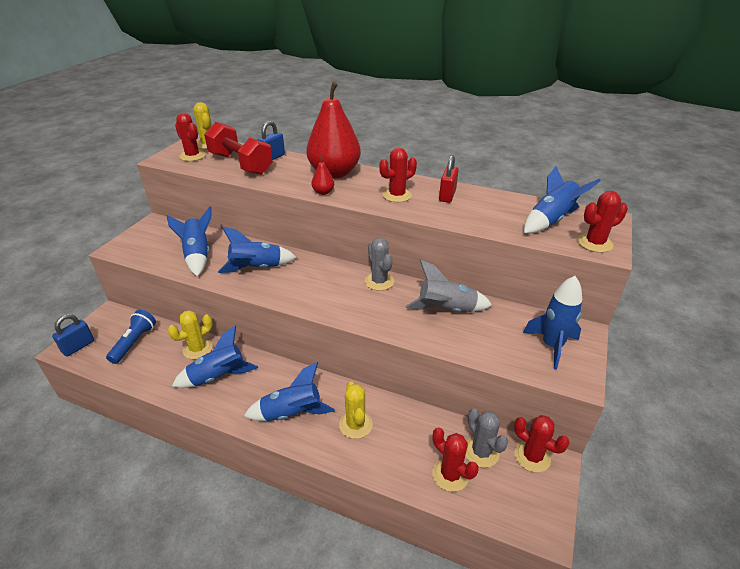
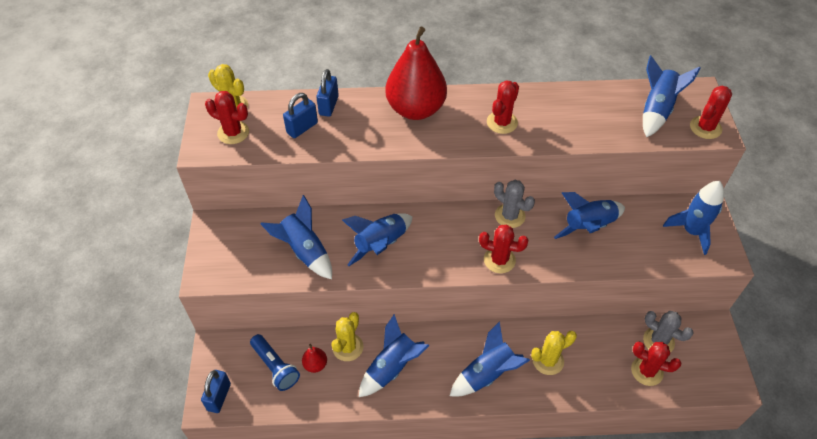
camera: 25 degrees left, 15 degrees up
blue flashlight [106,310,156,364] -> blue flashlight turned 150 degrees clockwise [250,334,300,391]
red dumbbell [204,122,273,175] -> blue padlock [283,93,318,138]
red pear [311,156,334,195] -> red pear moved to [302,344,327,373]
yellow cactus [339,381,373,439] -> yellow cactus turned 75 degrees counterclockwise [531,331,577,375]
grey rocket [405,260,492,312] -> blue rocket [554,192,625,239]
red padlock [439,155,459,203] -> none
red cactus [514,415,570,473] -> red cactus moved to [479,224,528,273]

